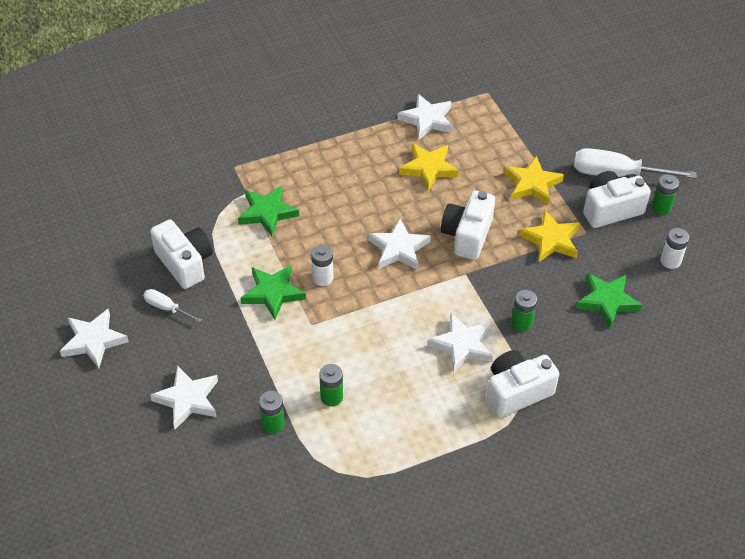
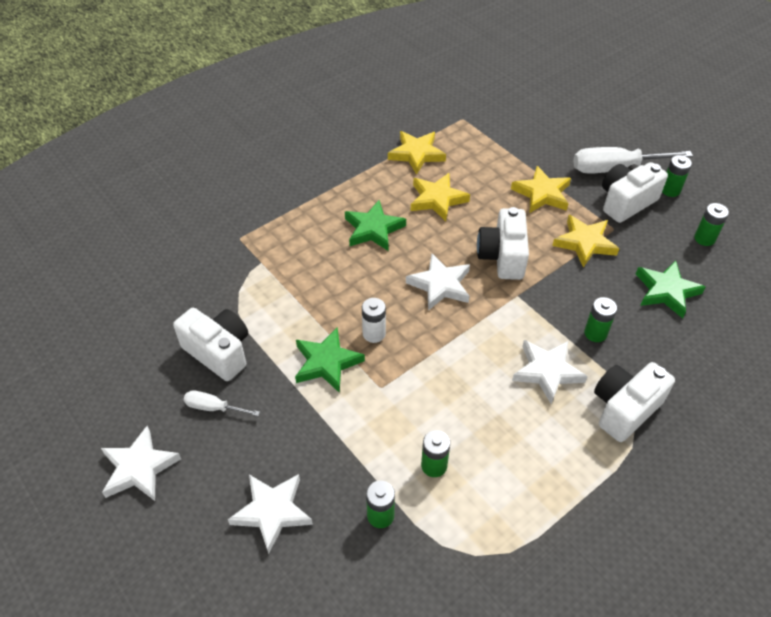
camera: 15 degrees left, 0 degrees up
green star [238,185,299,236] -> green star moved to [345,200,406,251]
white star [397,94,453,140] -> yellow star [388,131,446,175]
white battery [661,228,689,269] -> green battery [694,203,729,246]

